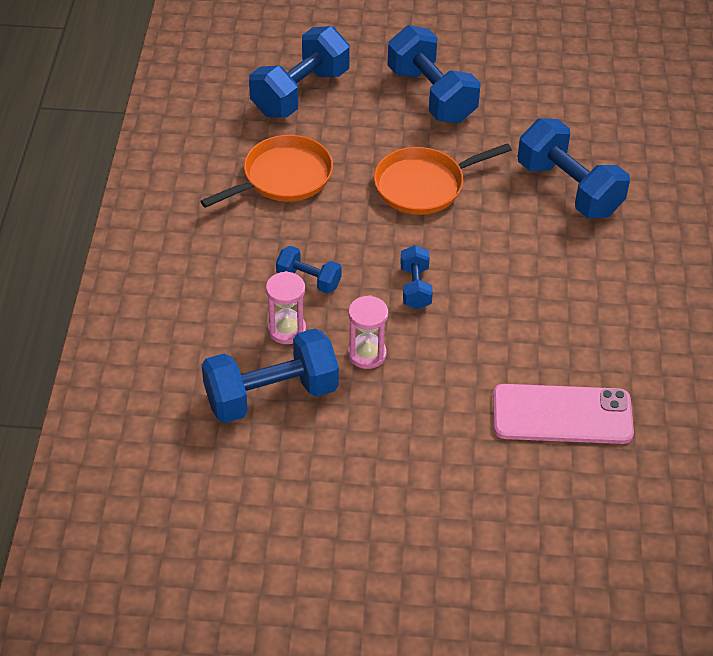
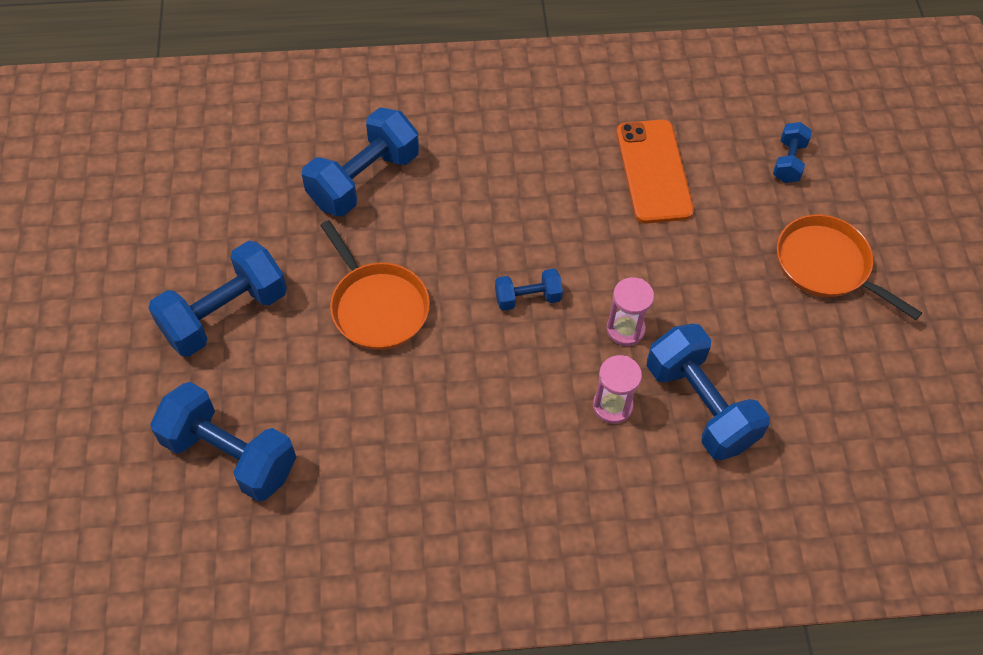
camera: 100 degrees left, 10 degrees up
orange pan [201,135,333,208] -> orange pan moved to [777,215,922,320]
blue dumbbell [276,246,342,294] -> blue dumbbell moved to [773,122,812,183]
pink phone [493,384,634,444] -> orange phone [616,120,694,224]

